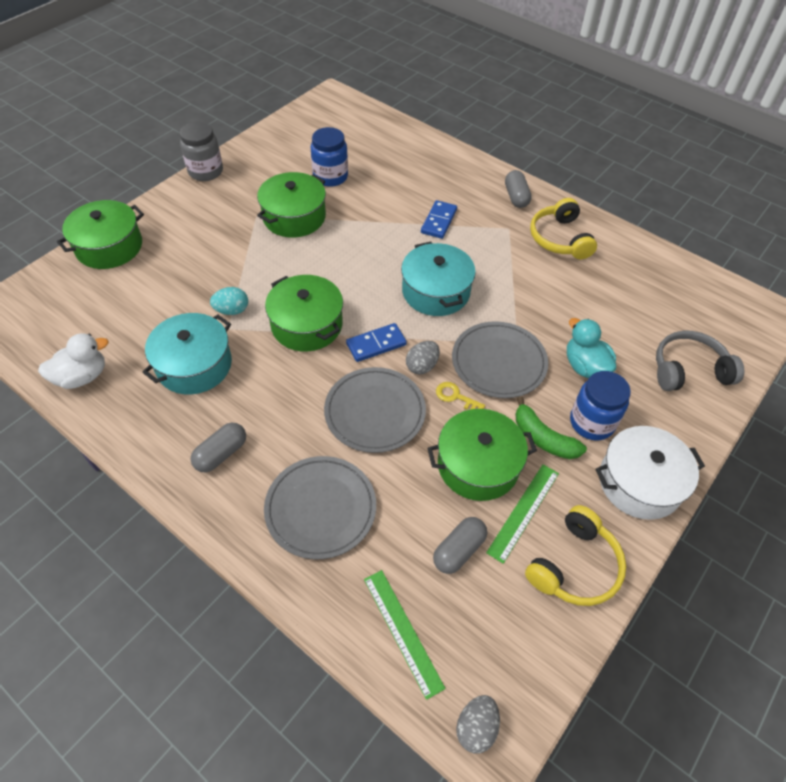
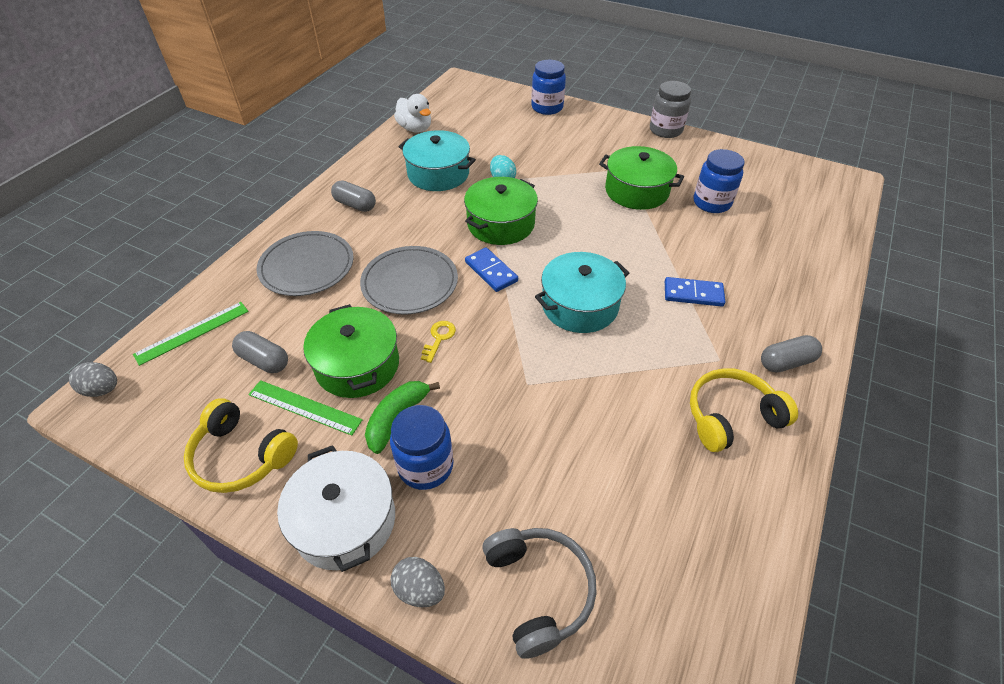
camera: 80 degrees right, 5 degrees down
green pot [57,200,144,269] -> blue jar [531,60,566,115]
grey egg [406,341,440,375] -> grey egg moved to [390,557,445,607]
grey plate [452,321,548,398] -> none
turquoise duck [567,318,616,378] -> none

